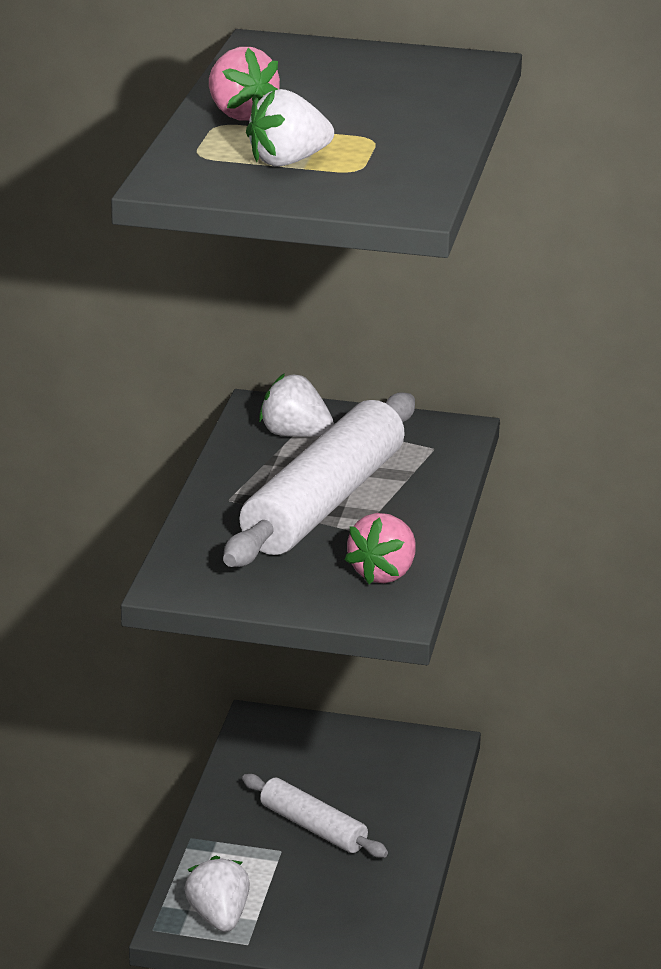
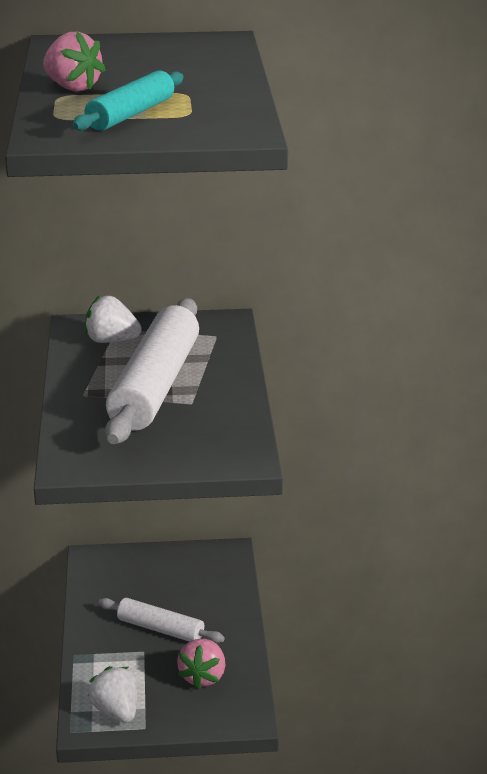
camera: 15 degrees left, 0 degrees up
white strawberry [246,89,334,167] -> turquoise rolling pin [72,70,184,131]
pink strawberry [345,513,416,584] -> pink strawberry moved to [177,639,225,689]

